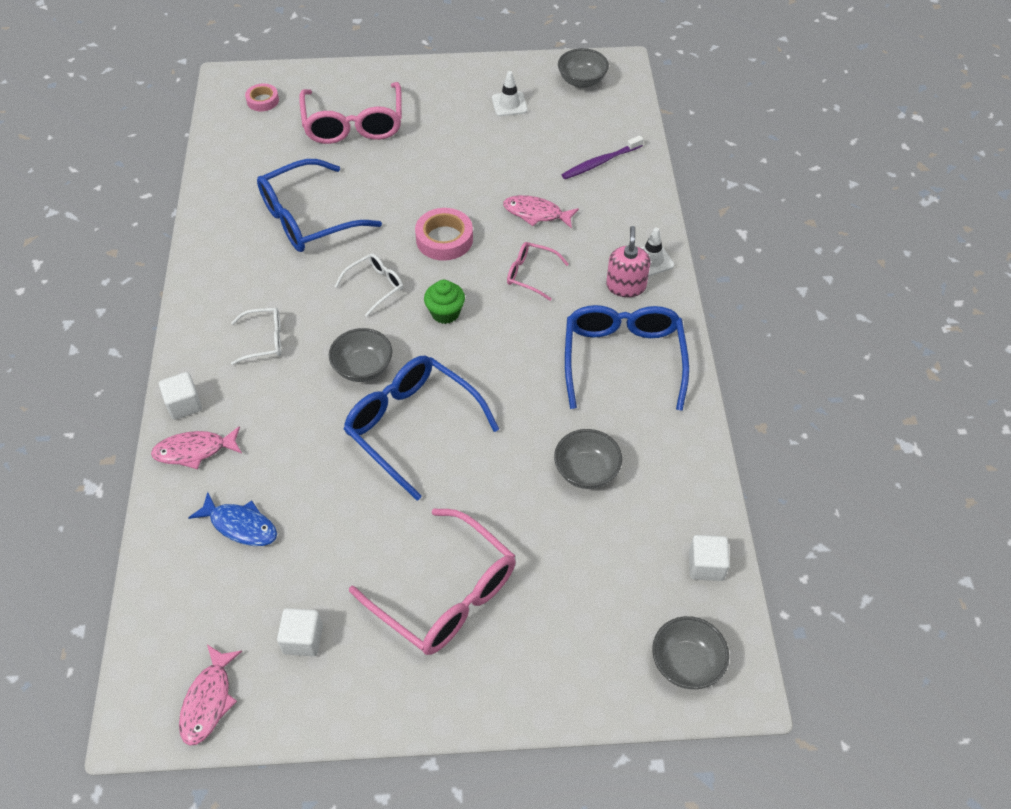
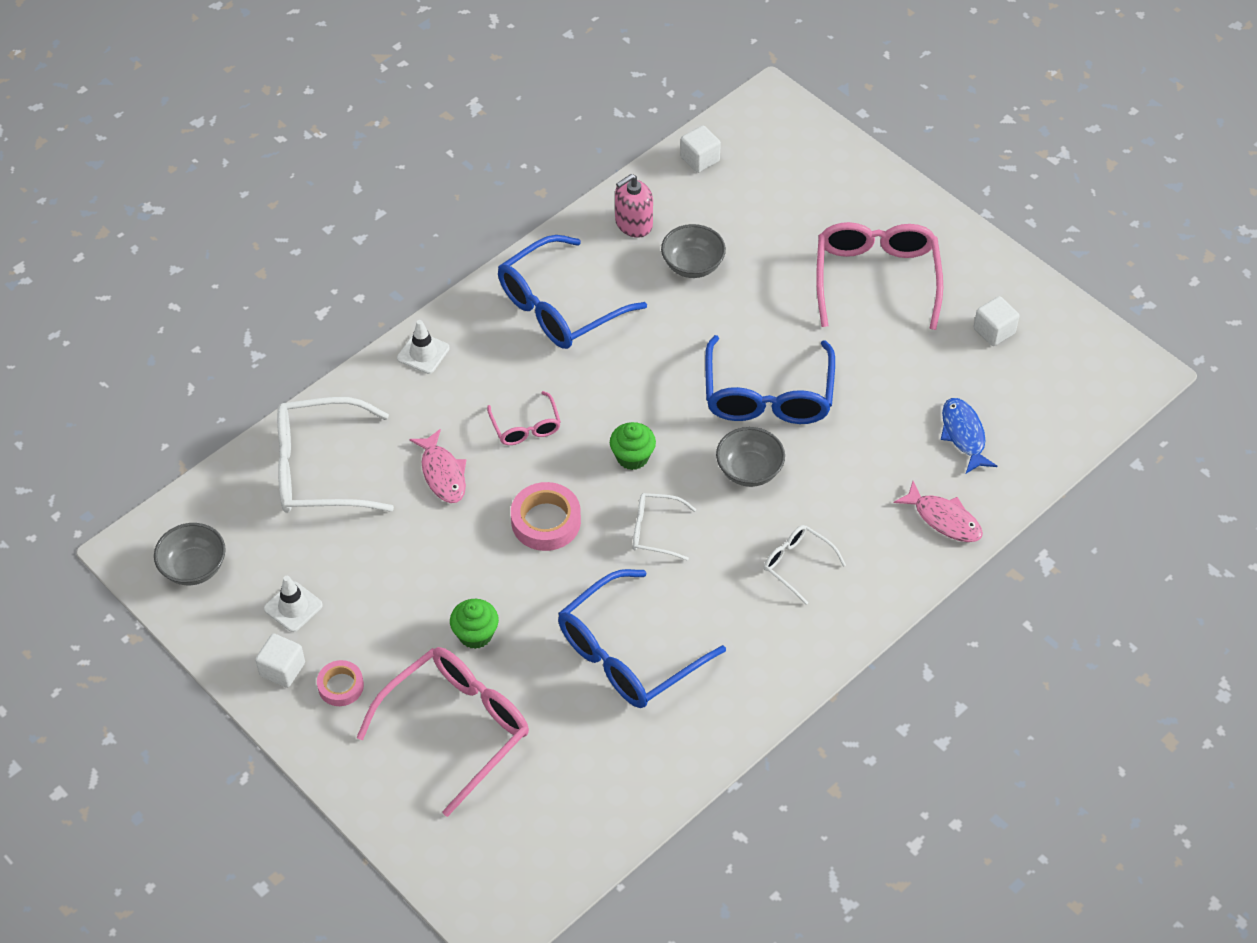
camera: 130 degrees left, 0 degrees up
white cube [159,372,202,420] -> white cube moved to [255,633,305,688]
pink fish [179,645,242,746] -> none
pink tape [245,84,279,111] -> pink tape moved to [317,660,364,706]
blue glasses [257,159,382,252] -> blue glasses turned 120 degrees clockwise [558,569,726,708]
purple toothbrush [562,135,643,179] -> white glasses [277,397,394,513]
pink soap dispenser [606,226,651,297] -> pink soap dispenser moved to [615,174,653,238]
grey bowl [652,616,729,689] -> none
none -> green cupcake [450,599,499,649]

